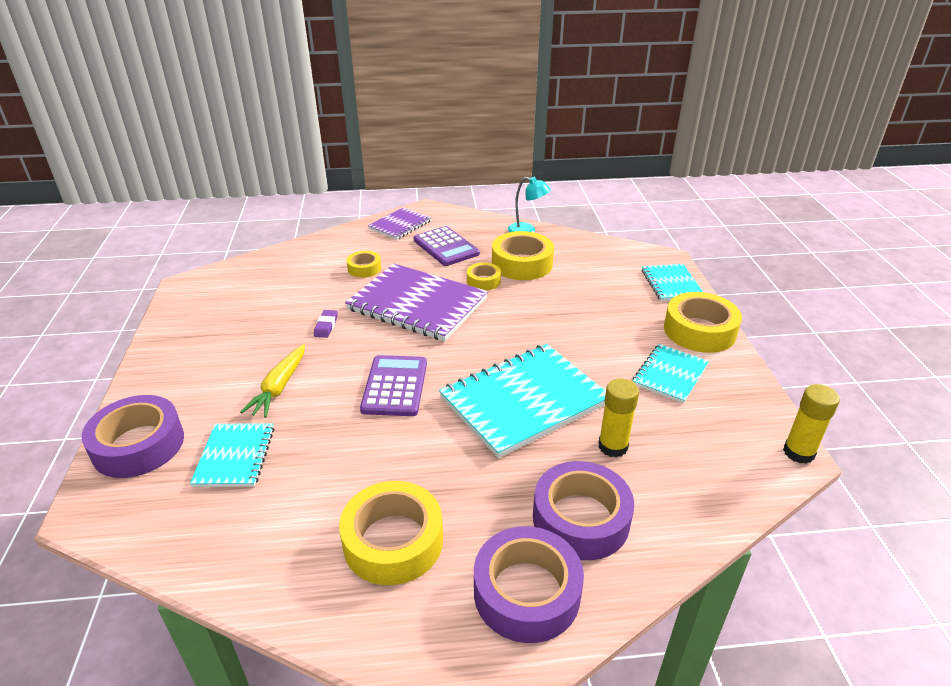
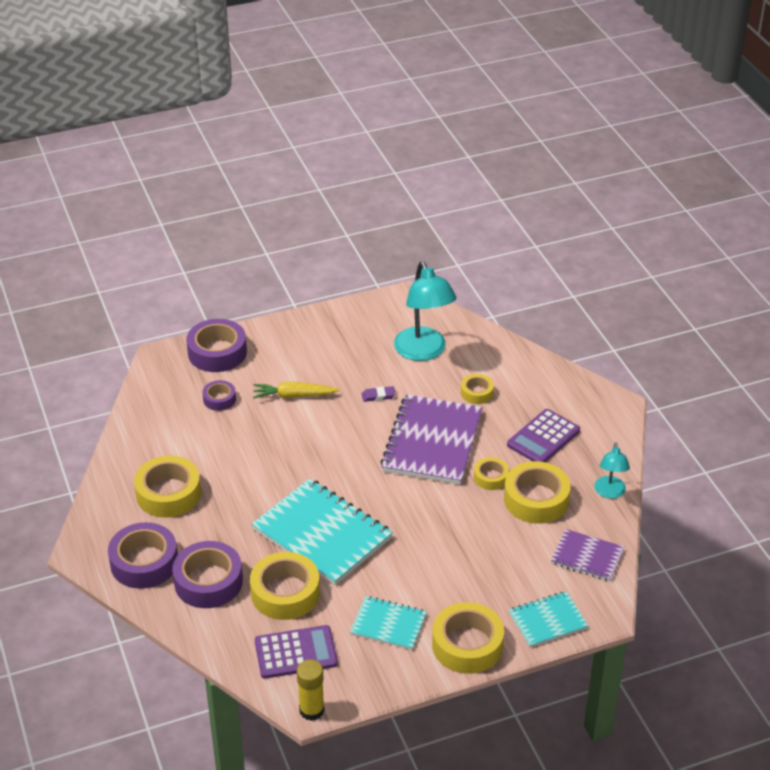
camera: 75 degrees right, 5 degrees up
turquoise notebook [190,423,274,487] -> purple tape [202,380,236,411]
purple calculator [360,355,427,416] -> purple calculator moved to [255,625,338,679]
purple notebook [368,207,431,240] -> purple notebook moved to [551,529,625,582]
yellow glue stick [598,379,639,458] -> yellow tape [250,552,320,620]
none -> turquoise lamp [394,261,456,361]

